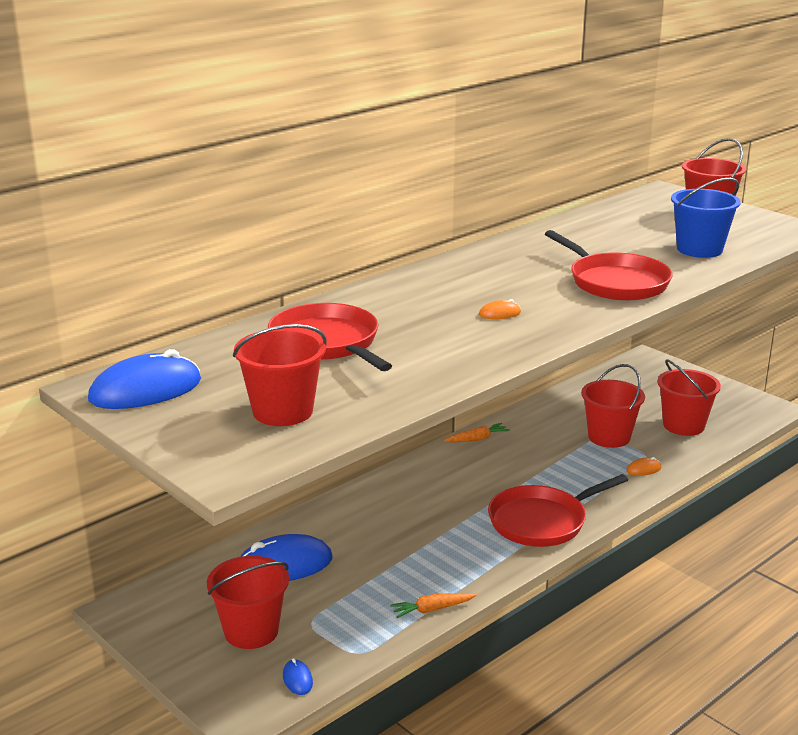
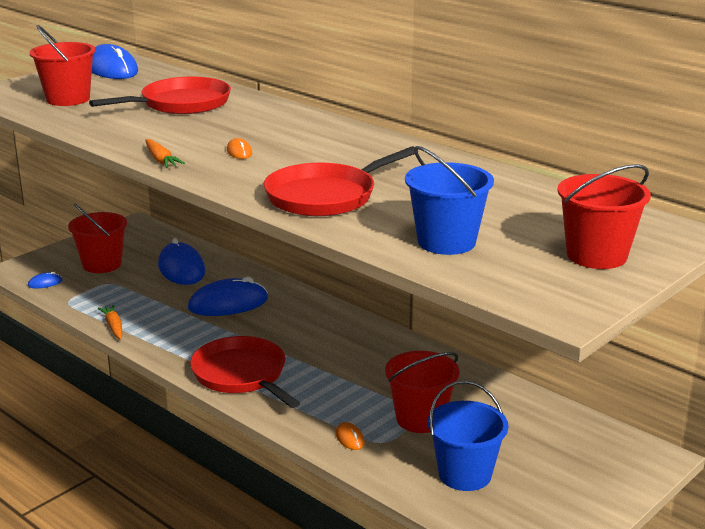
camera: 85 degrees right, 0 degrees up
orange carrot [444,423,510,443] -> orange carrot moved to [145,139,185,168]
red bucket [657,359,721,436] -> blue bucket [428,380,508,491]
none -> blue mouse [188,277,268,316]

